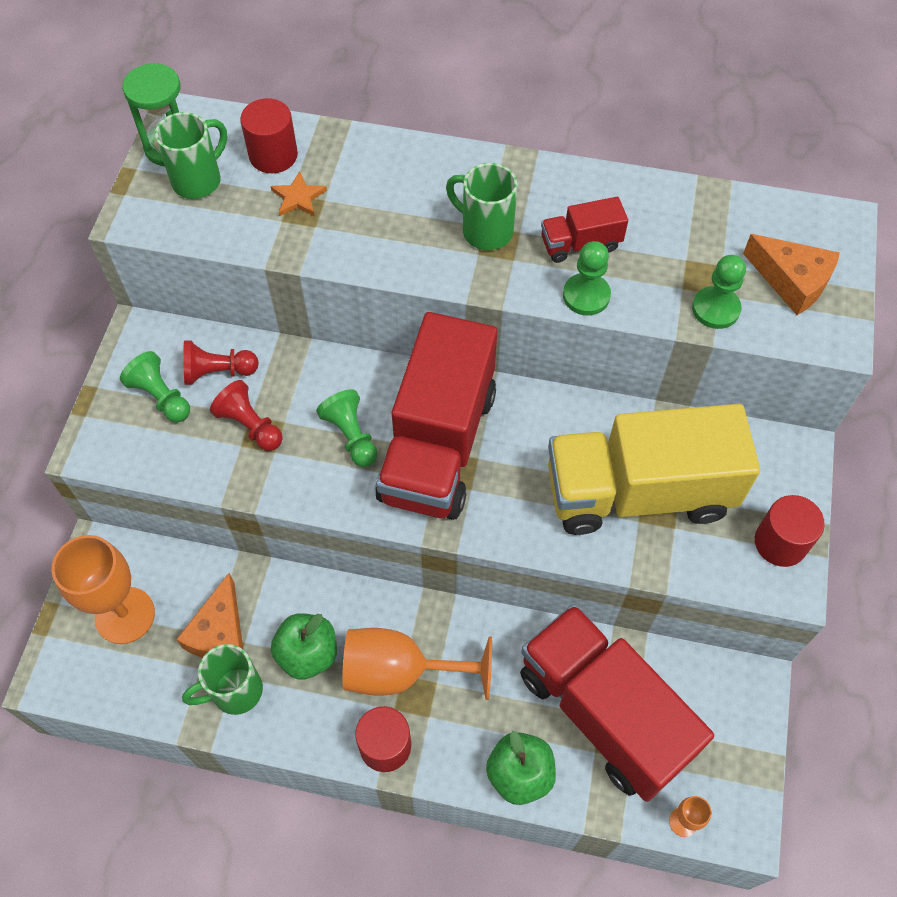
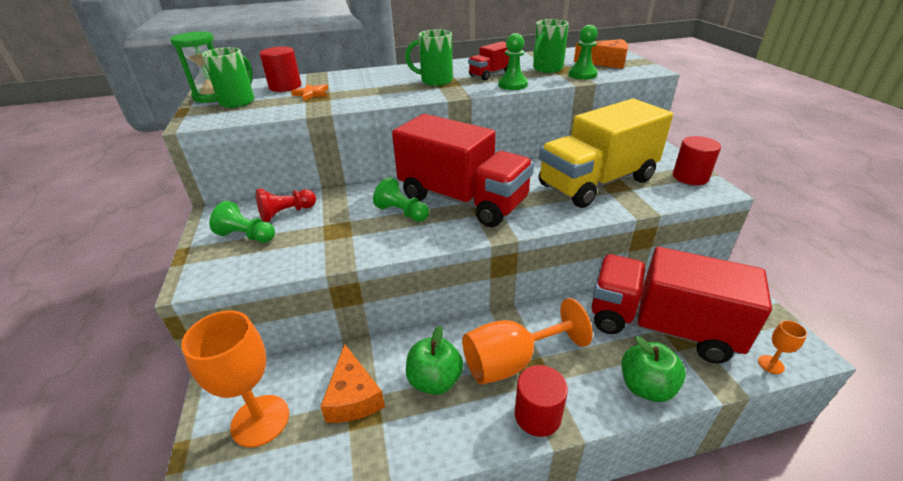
camera: 25 degrees left, 25 degrees down
green mug [182,644,263,715] -> green mug moved to [533,19,569,73]
red pawn [210,380,283,451] -> none
red truck [375,312,497,520] -> red truck turned 45 degrees counterclockwise [392,114,534,227]

